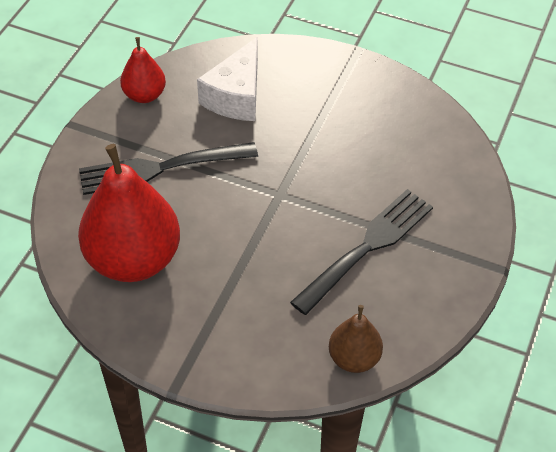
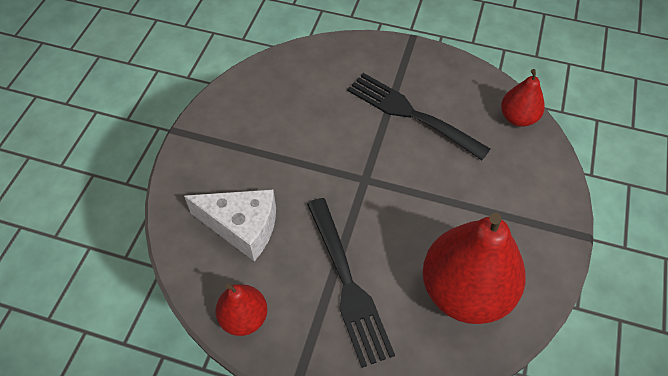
camera: 95 degrees left, 5 degrees up
brown pear [329,305,383,373] -> red pear [501,69,545,127]

